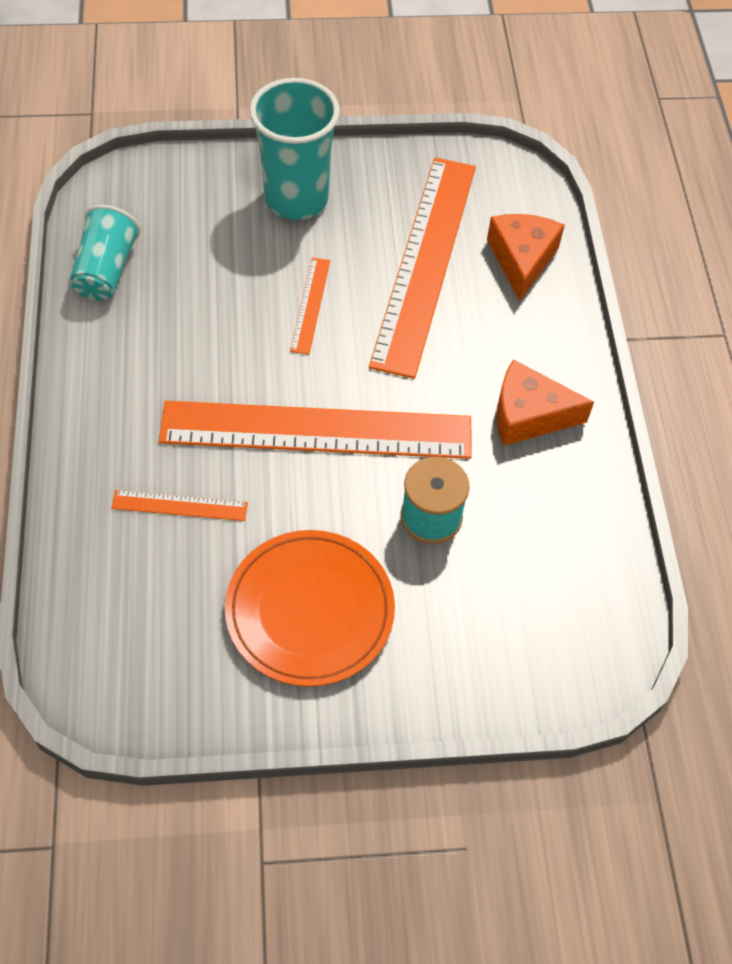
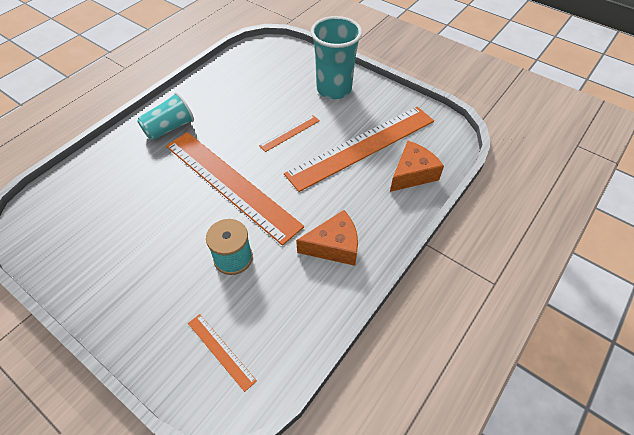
camera: 45 degrees right, 5 degrees down
turquoise cup [69,205,141,301] -> turquoise cup moved to [137,92,194,140]
orange ruler [111,490,248,521] -> orange ruler moved to [188,314,257,392]
orange plate [225,530,395,687] -> none
orange cheese [497,359,594,446] -> orange cheese turned 120 degrees clockwise [296,210,358,266]

